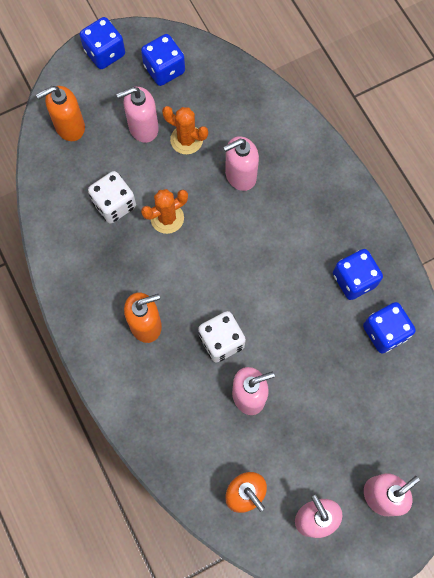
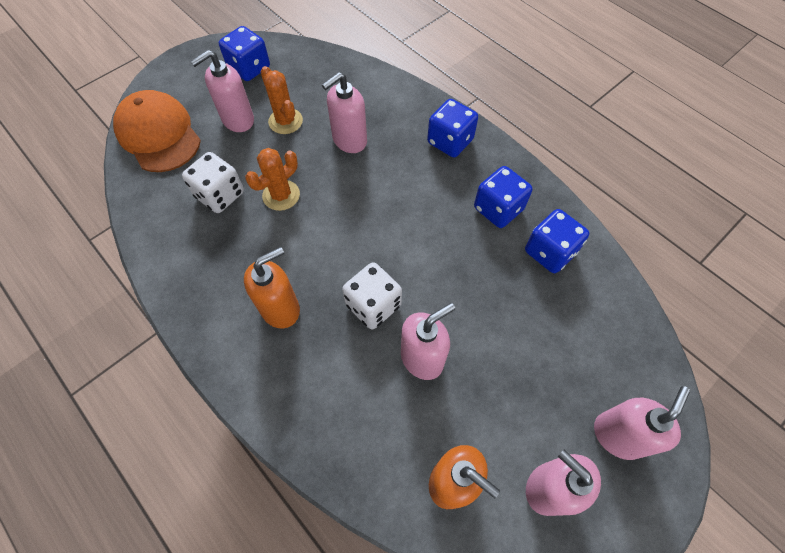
camera: 15 degrees left, 10 degrees down
orange soap dispenser [36,86,85,141] -> orange cap [113,90,201,172]
blue dice [80,17,125,69] -> blue dice moved to [427,99,478,157]
orange cactus [162,106,208,154] -> orange cactus turned 45 degrees clockwise [261,66,303,134]

